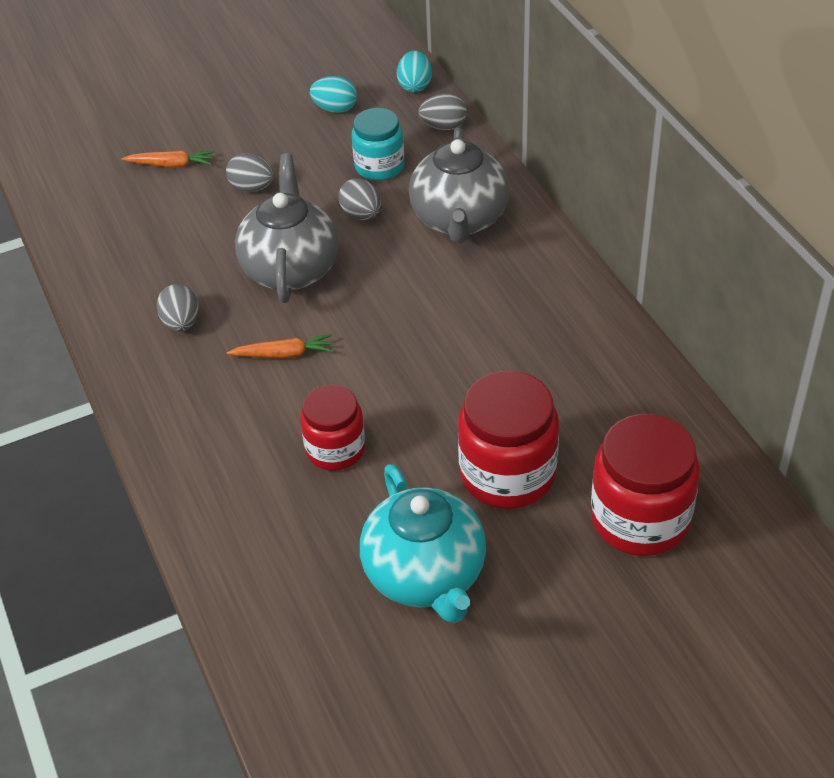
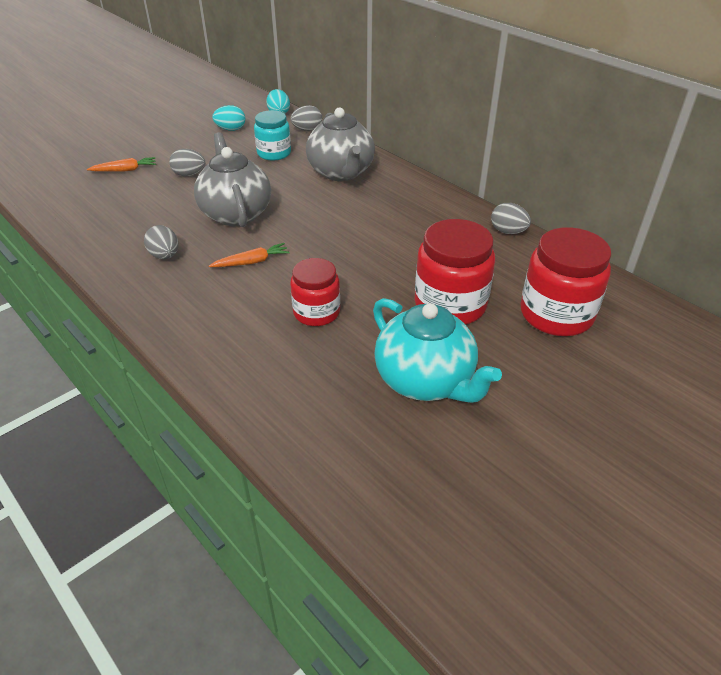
camera: 20 degrees left, 5 degrees down
grey egg [338,178,381,220] -> grey egg moved to [491,203,531,234]

